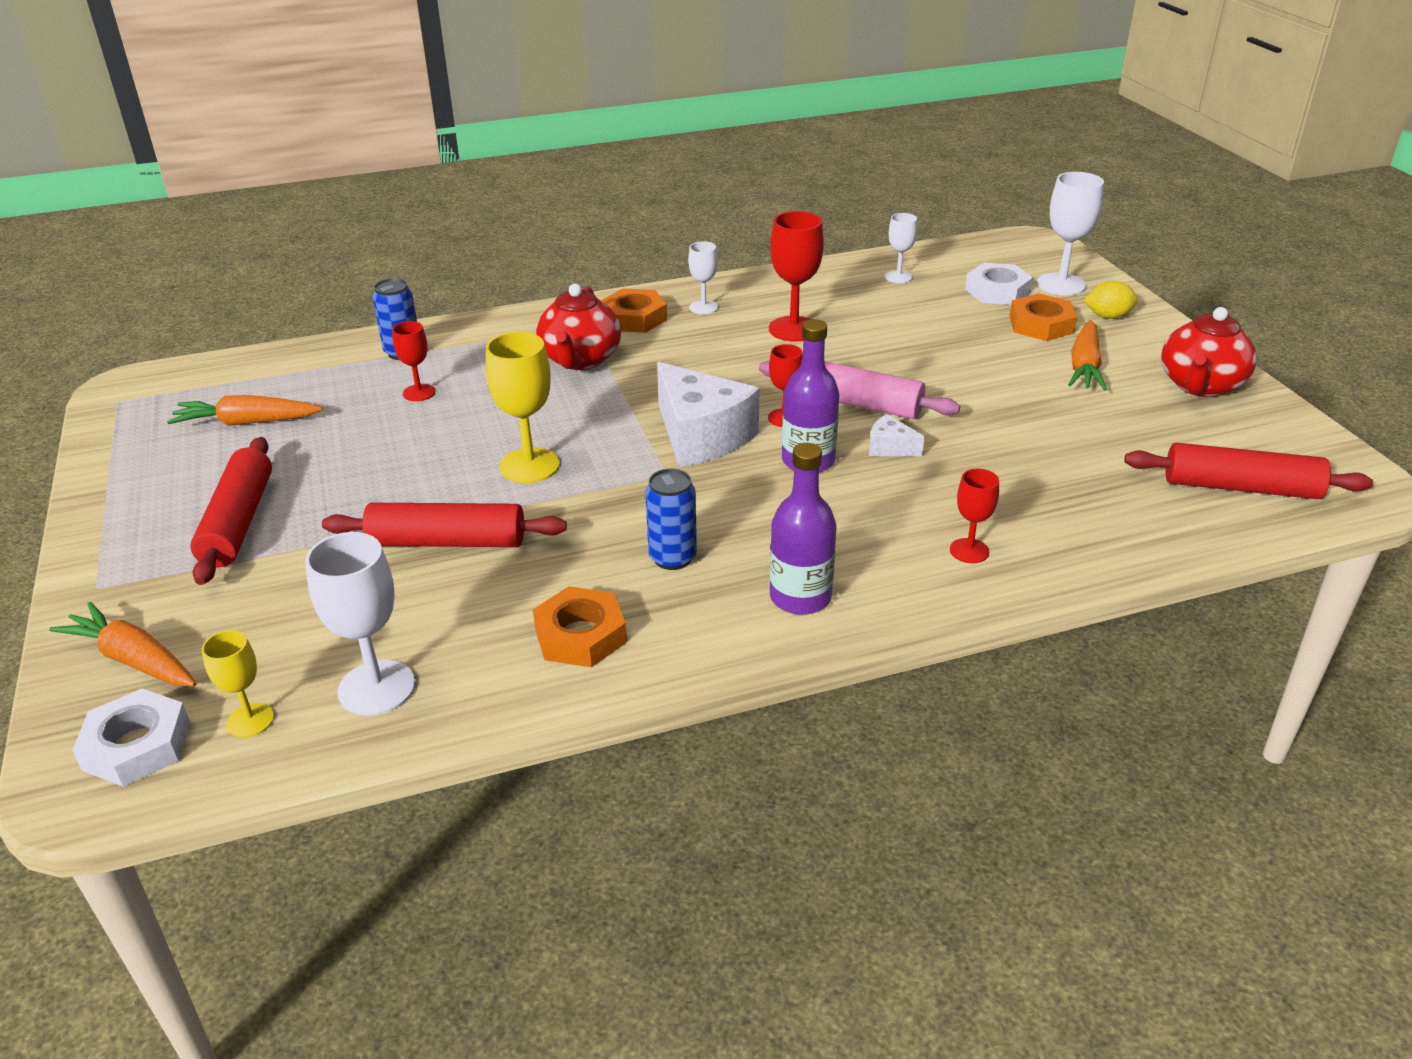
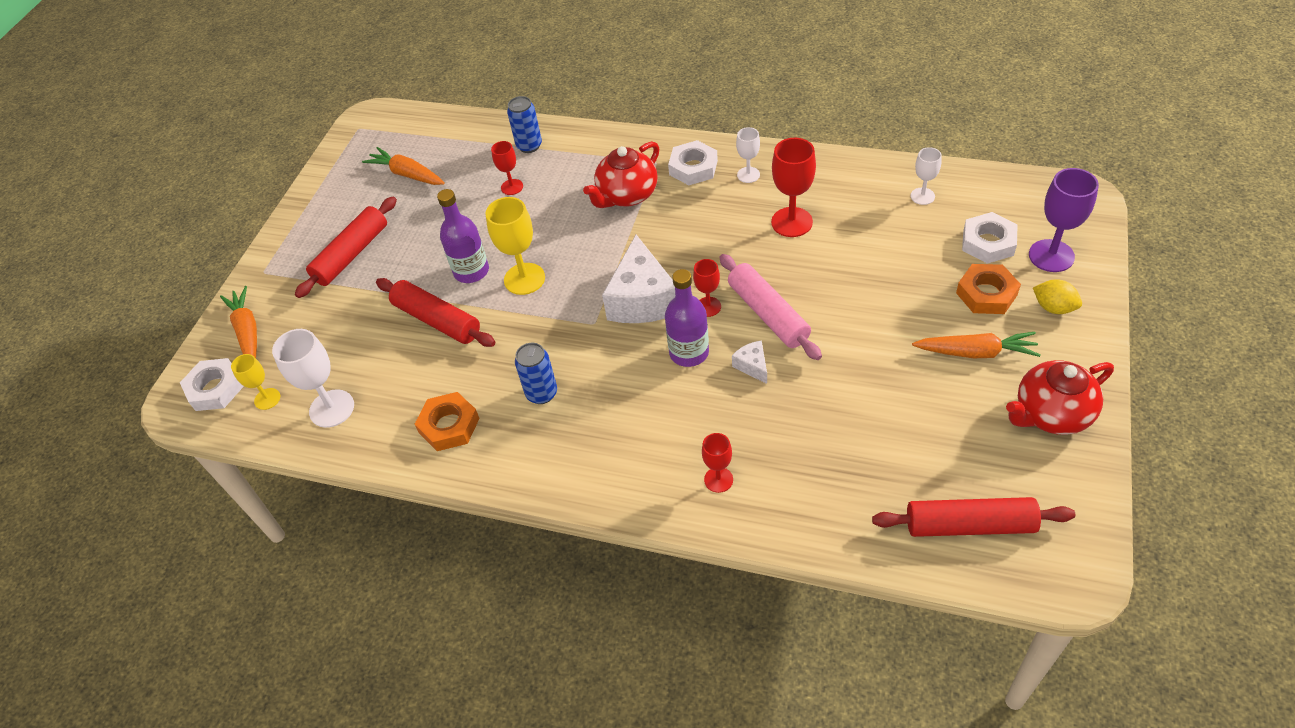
camera: 40 degrees right, 15 degrees up
orange nut [601,288,667,333] -> white nut [668,140,718,185]
purple bottle [770,443,837,615] -> purple bottle moved to [437,189,489,283]
white goblet [1037,172,1104,296] -> purple goblet [1029,168,1099,272]
orange carrot [1068,320,1107,391] -> orange carrot turned 135 degrees counterclockwise [912,332,1041,358]
red rolling pin [1124,443,1373,499] -> red rolling pin turned 45 degrees counterclockwise [872,497,1075,537]

